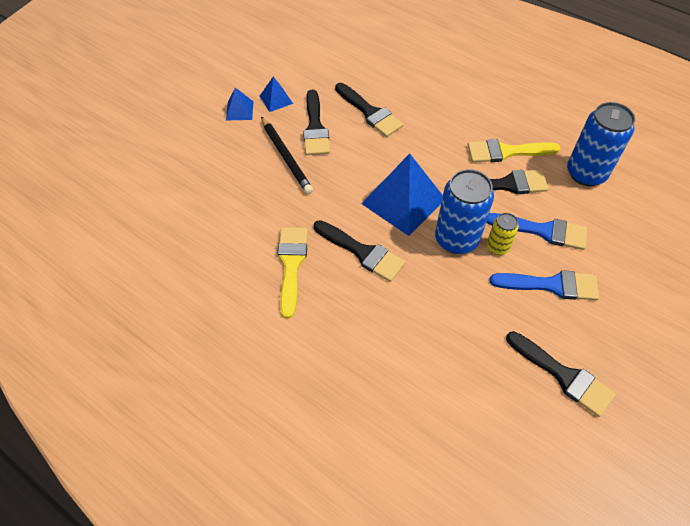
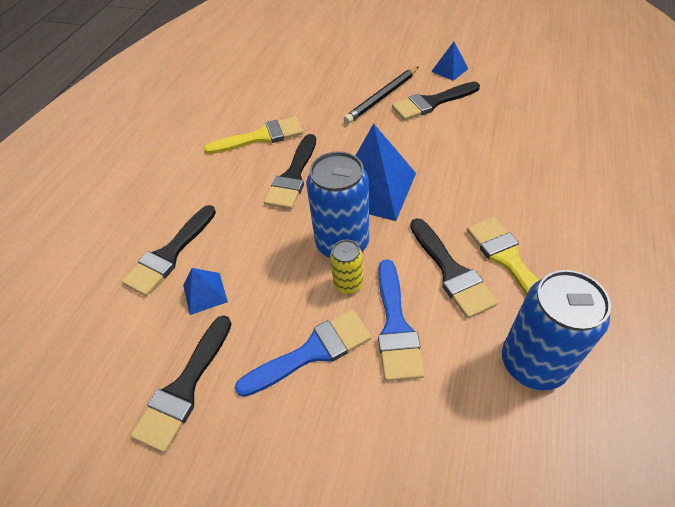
camera: 75 degrees right, 5 degrees down
blue pyramid [226,88,254,120] -> blue pyramid moved to [183,268,228,315]
black brush [335,83,403,137] -> black brush moved to [122,205,216,296]
blue brush [490,270,599,300] -> blue brush turned 105 degrees counterclockwise [235,310,372,397]

